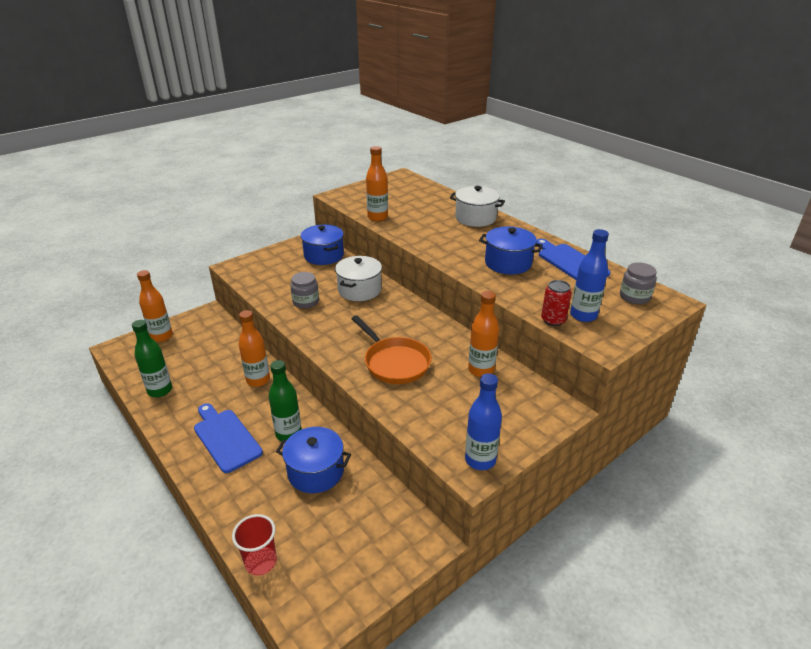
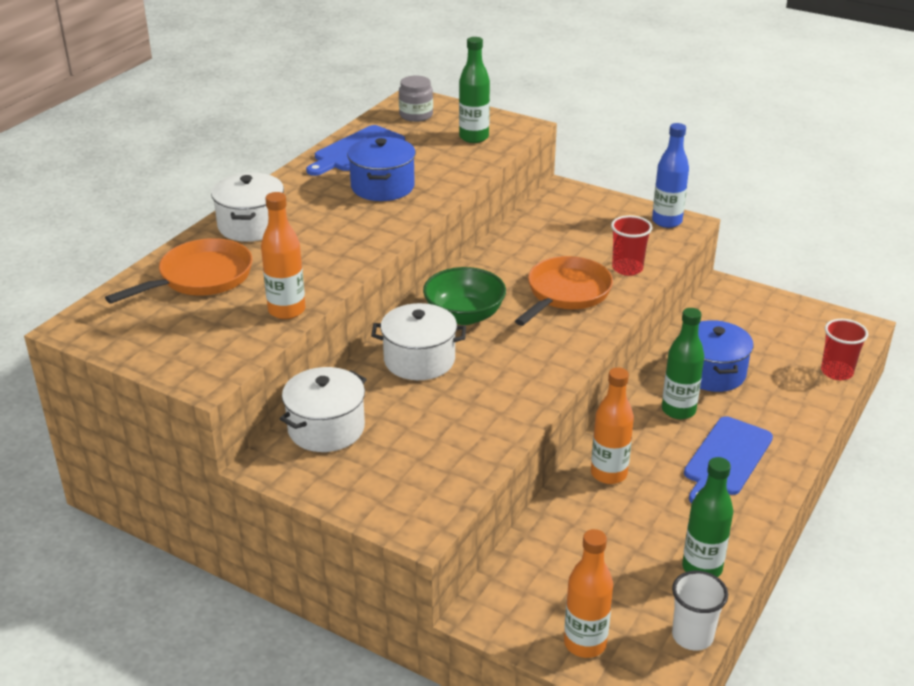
camera: 110 degrees left, 0 degrees up
grey jar [290,272,319,308] -> none
blue pot [301,225,344,265] -> white pot [280,367,367,452]
orange bottle [468,291,499,377] -> none
red can [541,280,572,326] -> none
blue bottle [570,229,609,322] -> green bottle [459,37,490,143]
none -> orange pan [105,238,252,304]
none -> green bowl [423,267,506,325]
none -> red cup [611,215,652,276]
none -> white cup [672,571,728,651]

